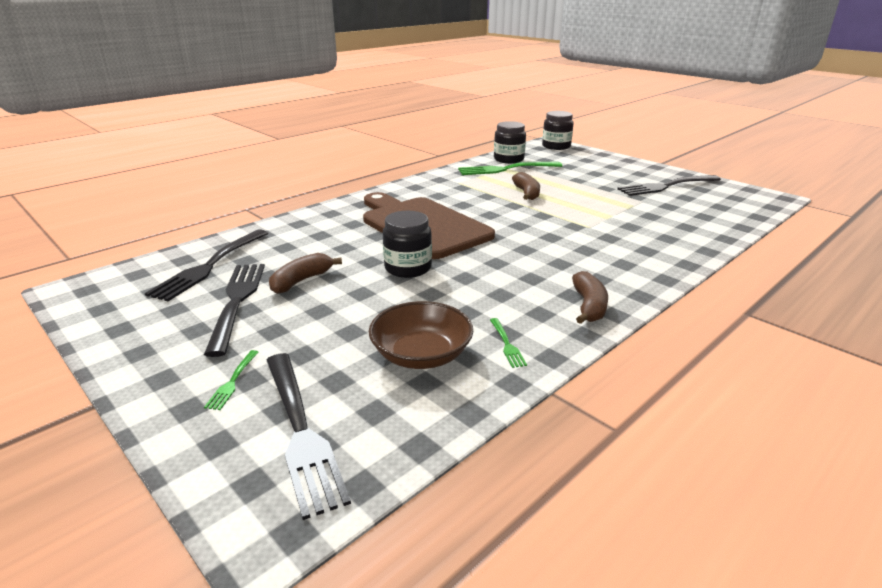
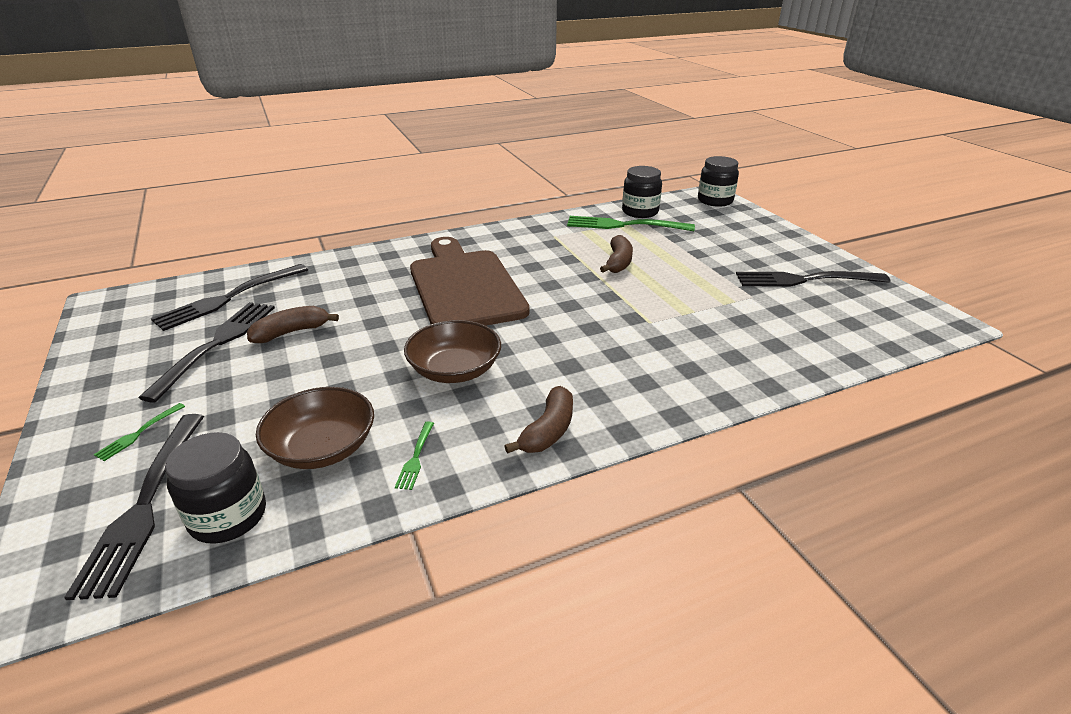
camera: 20 degrees right, 5 degrees up
black jar [383,211,432,278] -> black jar moved to [165,432,266,543]
none -> brown bowl [404,320,501,383]

